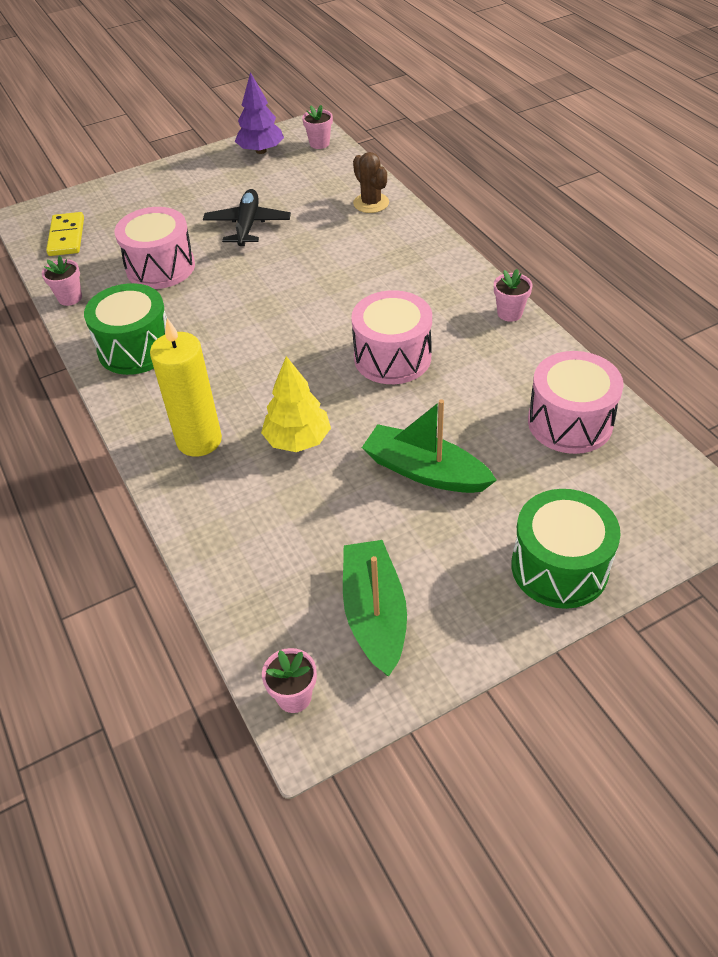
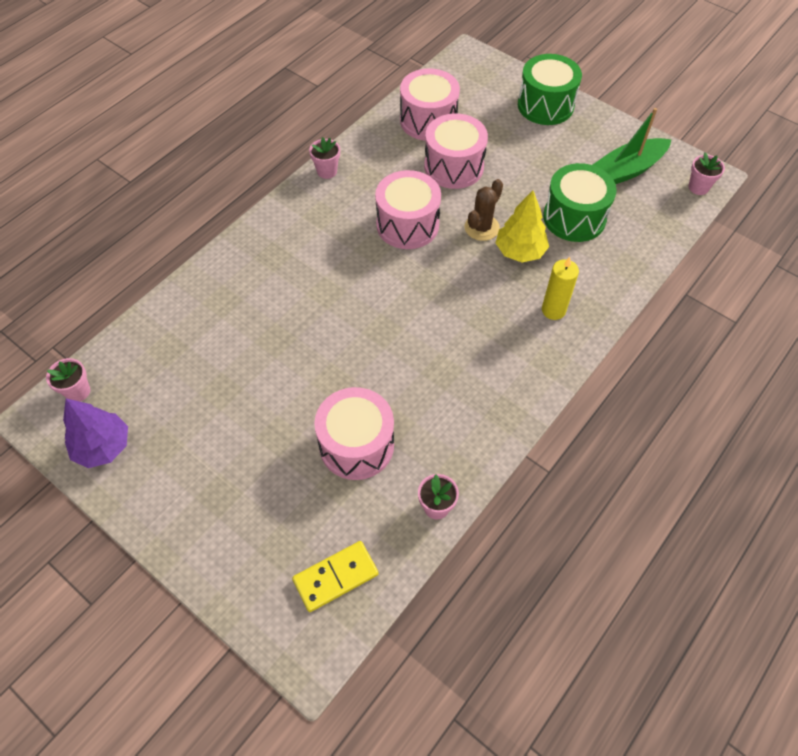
camera: 115 degrees left, 10 degrees up
green drum [84,283,167,375] -> green drum moved to [543,163,617,242]
yellow candle [150,318,222,457] -> yellow candle [542,257,579,320], size x0.66
black plane [203,189,291,246] -> none
brown cactus [353,152,389,213] -> brown cactus moved to [465,179,503,241]
green boat [362,399,497,493] -> none
none -> pink drum [424,113,488,189]

